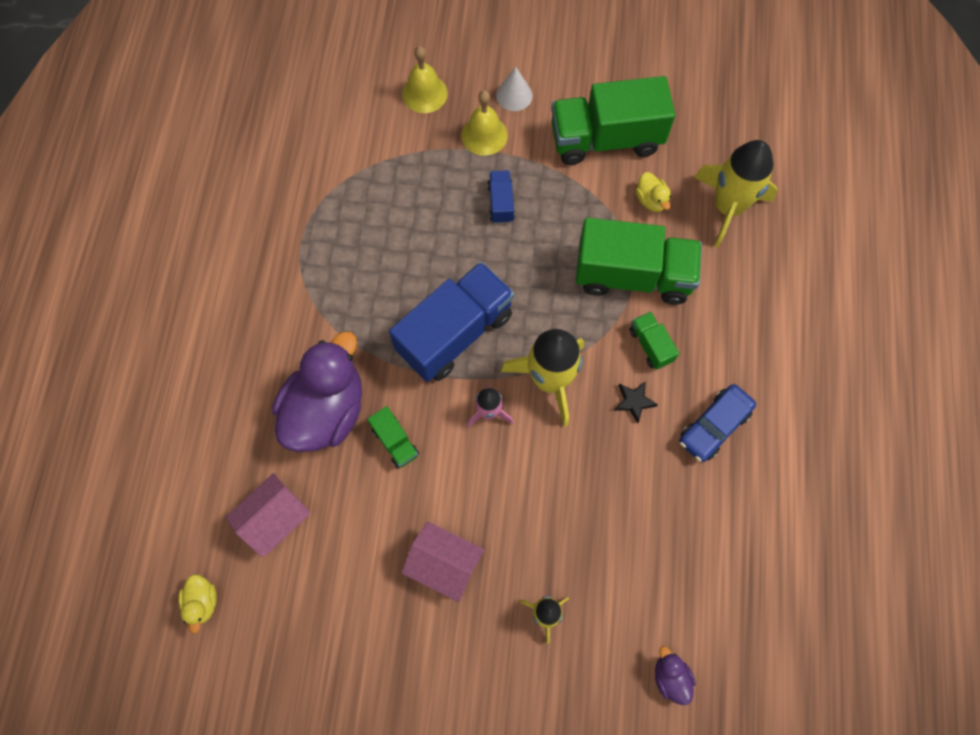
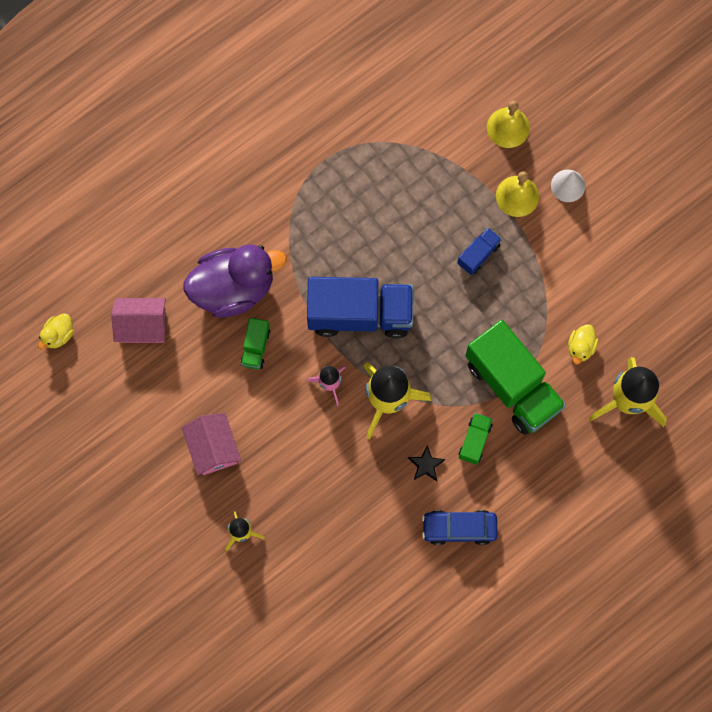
camera: 45 degrees right, 5 degrees up
green truck [551,76,675,165] -> none
purple duck [655,646,696,705] -> none

